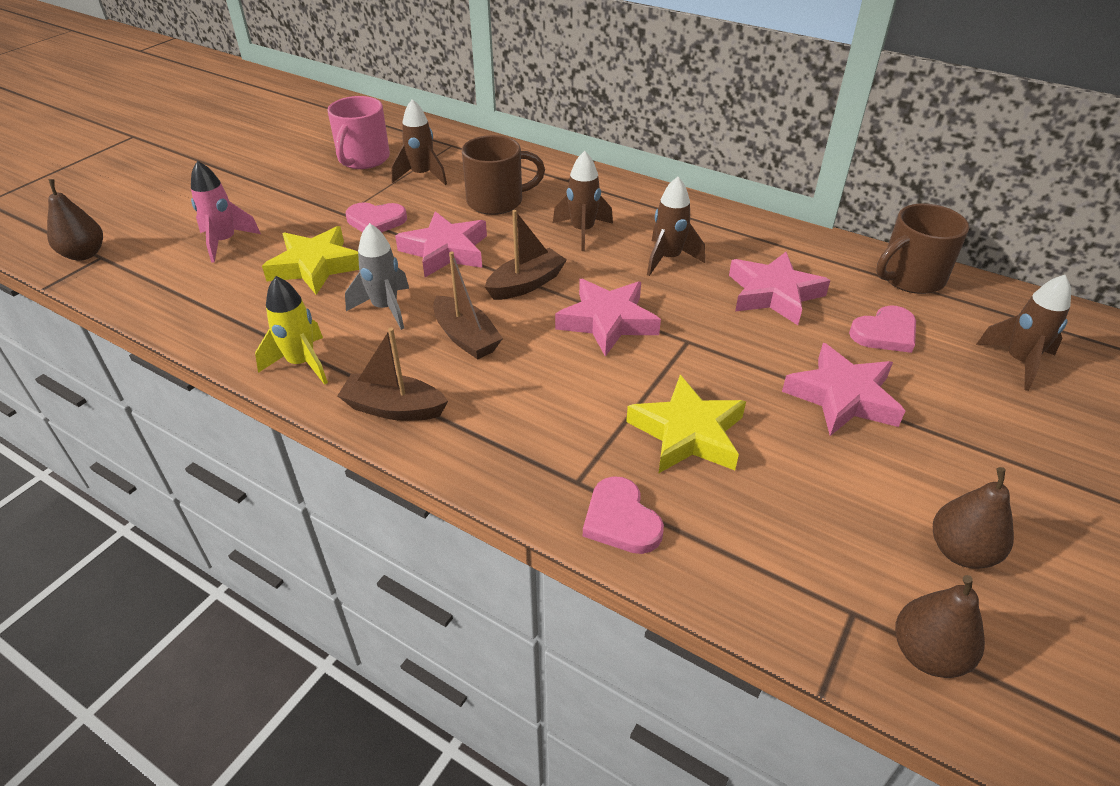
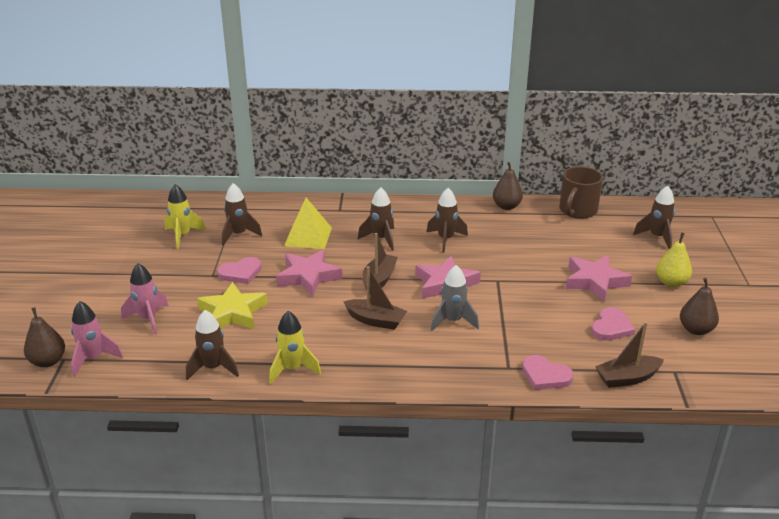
camera: 30 degrees left, 10 degrees down
pink mug [327,96,390,169] -> yellow rocket [164,184,206,249]
brown boat [337,328,448,421] -> brown boat moved to [595,322,664,388]
grey rocket [345,223,409,330] -> grey rocket moved to [431,265,479,331]
brown mug [462,135,545,215] -> yellow pyramid [284,198,332,249]
yellow star [626,375,746,473] -> none
pink star [729,252,831,325] -> none
pink heart [849,305,916,353] -> pink heart moved to [591,307,635,341]
brown pear [895,575,985,678] -> brown pear moved to [493,162,523,210]
none -> pink rocket [71,301,123,377]
none -> brown rocket [186,310,239,380]
none -> yellow pear [656,232,692,287]

